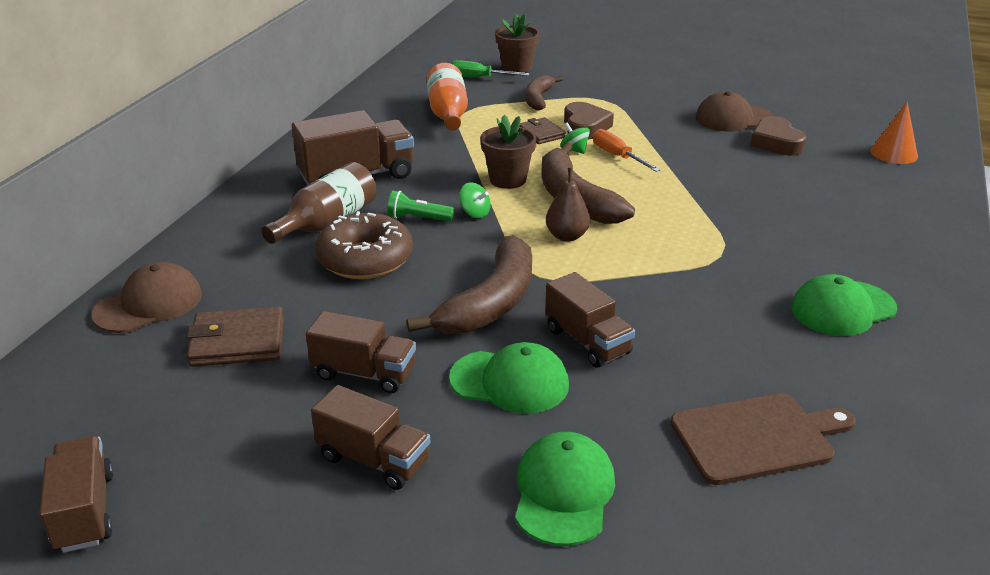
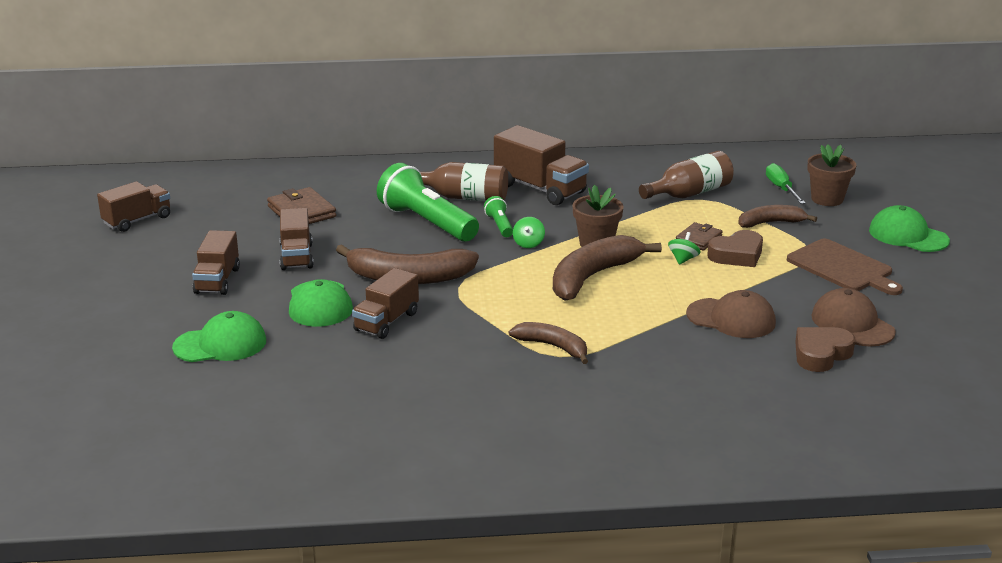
camera: 65 degrees right, 5 degrees down
brown cap [92,262,202,333] -> brown cap moved to [686,290,776,338]
brown donut [315,211,413,279] -> green flashlight [377,163,479,241]
orange bottle [427,63,468,130] -> brown bottle [639,151,734,199]
brown pear [546,168,590,242] -> none
orange screwdriver [593,129,661,172] -> none
brown cutting board [671,393,856,485] -> brown cutting board moved to [787,239,903,295]
green cap [791,274,897,336] -> green cap moved to [869,205,950,252]
orange cone [870,102,918,164] -> none
none -> brown banana [509,322,588,364]

